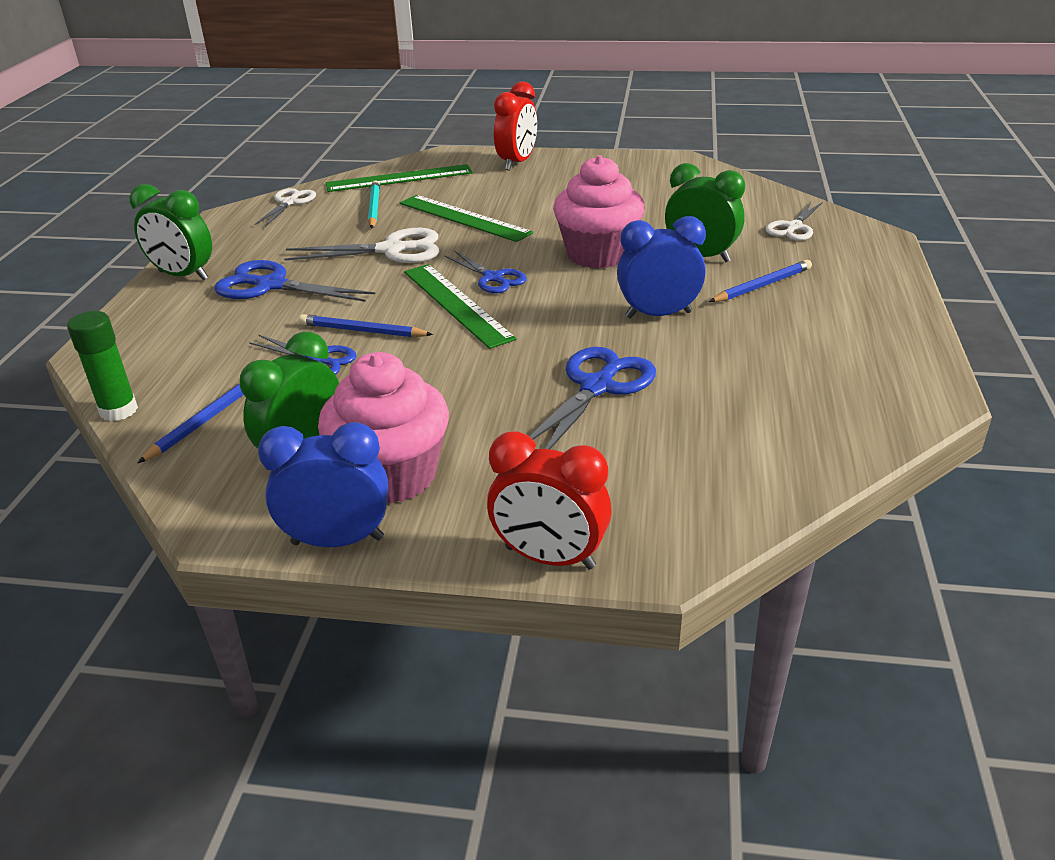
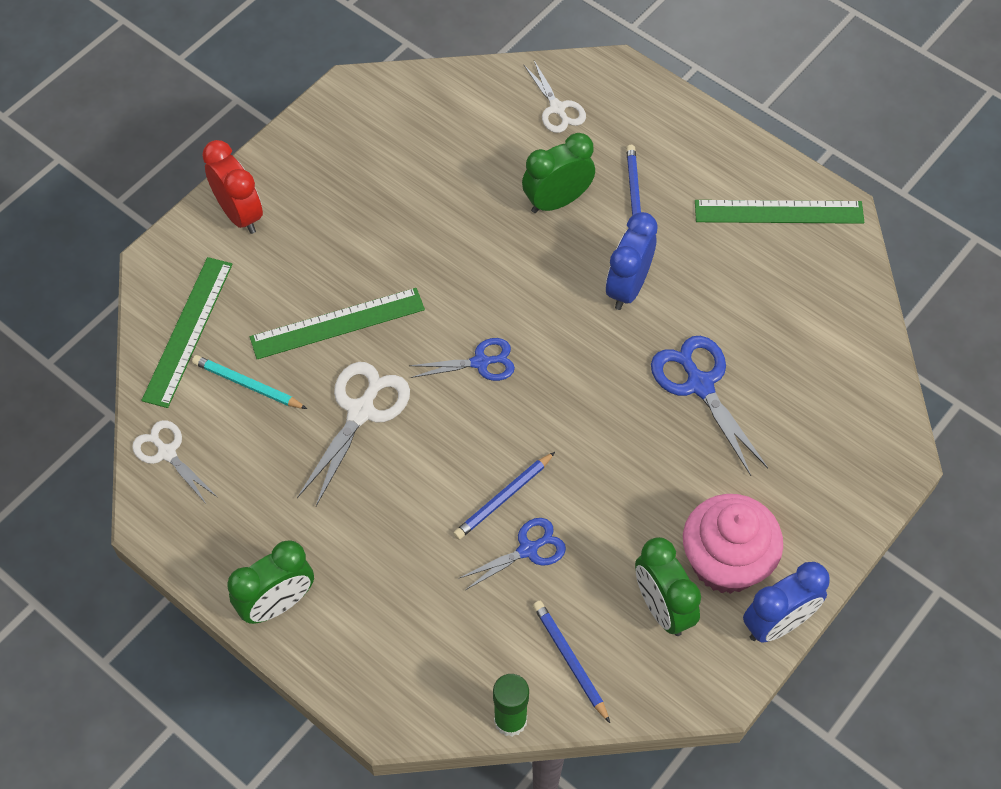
camera: 60 degrees left, 25 degrees up
blue scissors [214,260,375,302] -> none
blue clock [258,422,388,547] -> blue clock turned 150 degrees counterclockwise [743,562,830,643]
green ruler [404,264,517,349] -> green ruler moved to [695,200,864,224]
red clock [487,431,612,569] -> none
pink cupcake [553,155,645,269] -> none

